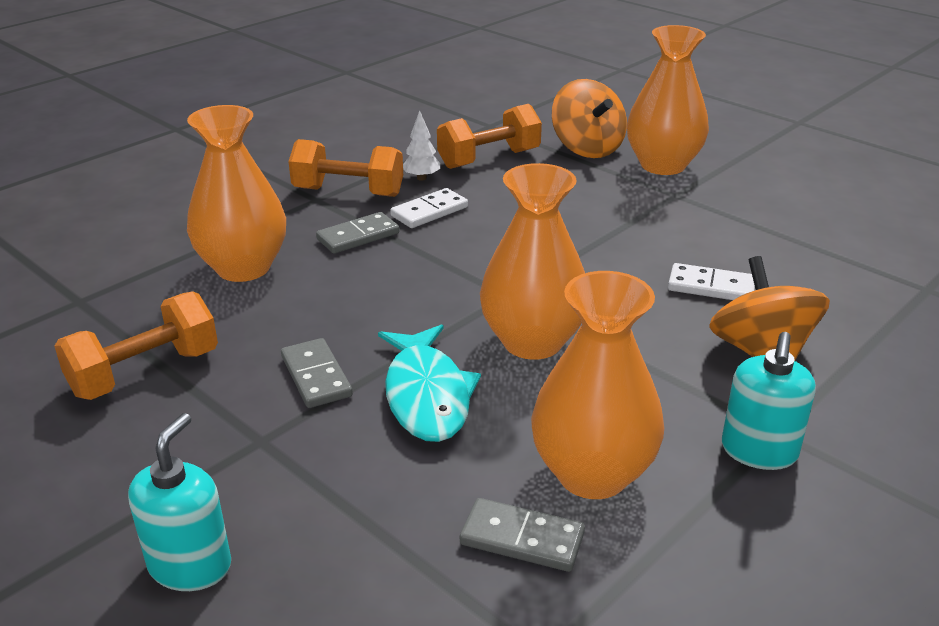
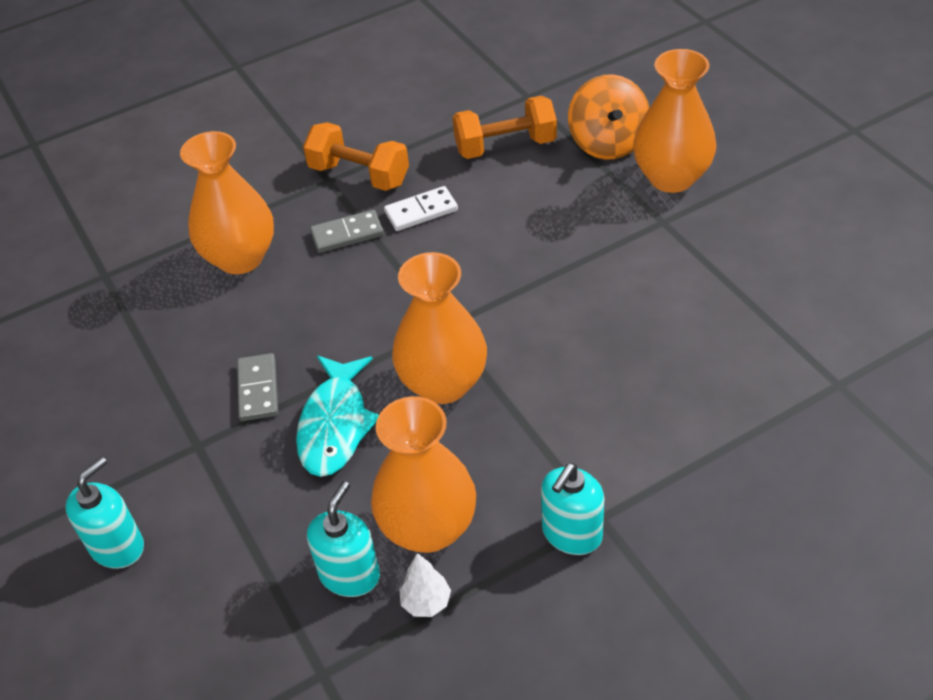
camera: 20 degrees right, 15 degrees up
orange dumbbell [55,291,218,400] -> none
white tree [403,110,440,181] -> white tree moved to [399,553,451,617]
grey domino [460,498,585,572] -> turquoise soap dispenser [307,481,380,597]
white domino [668,263,755,300] -> none
orange spinning top [709,256,830,361] -> none

